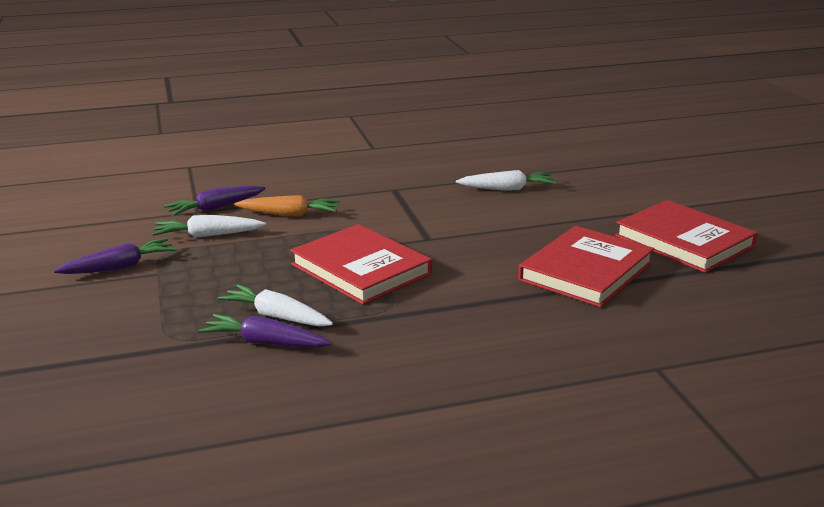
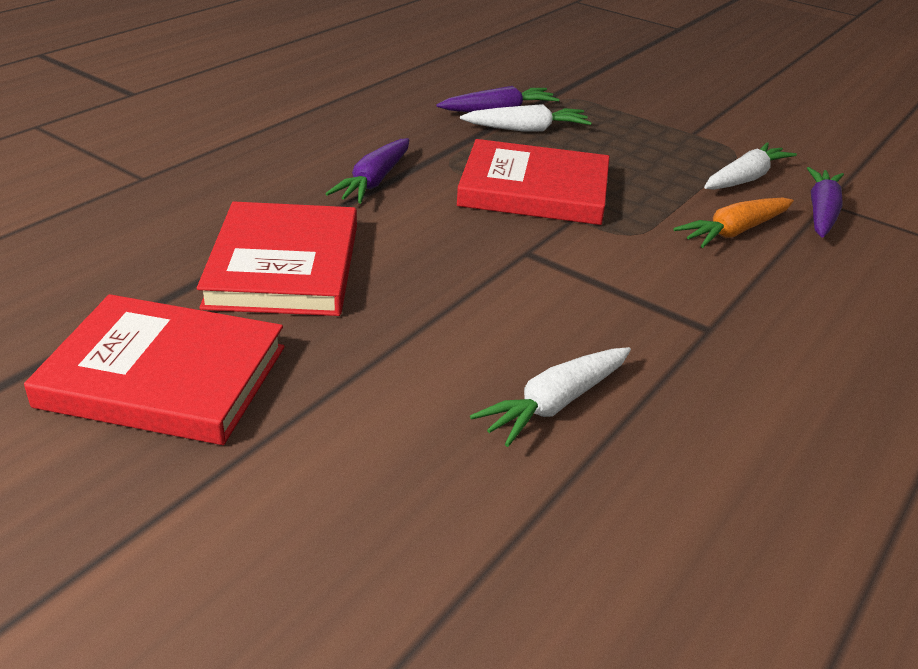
camera: 140 degrees right, 10 degrees up
purple carrot [53,238,177,274] -> purple carrot moved to [325,138,409,204]

